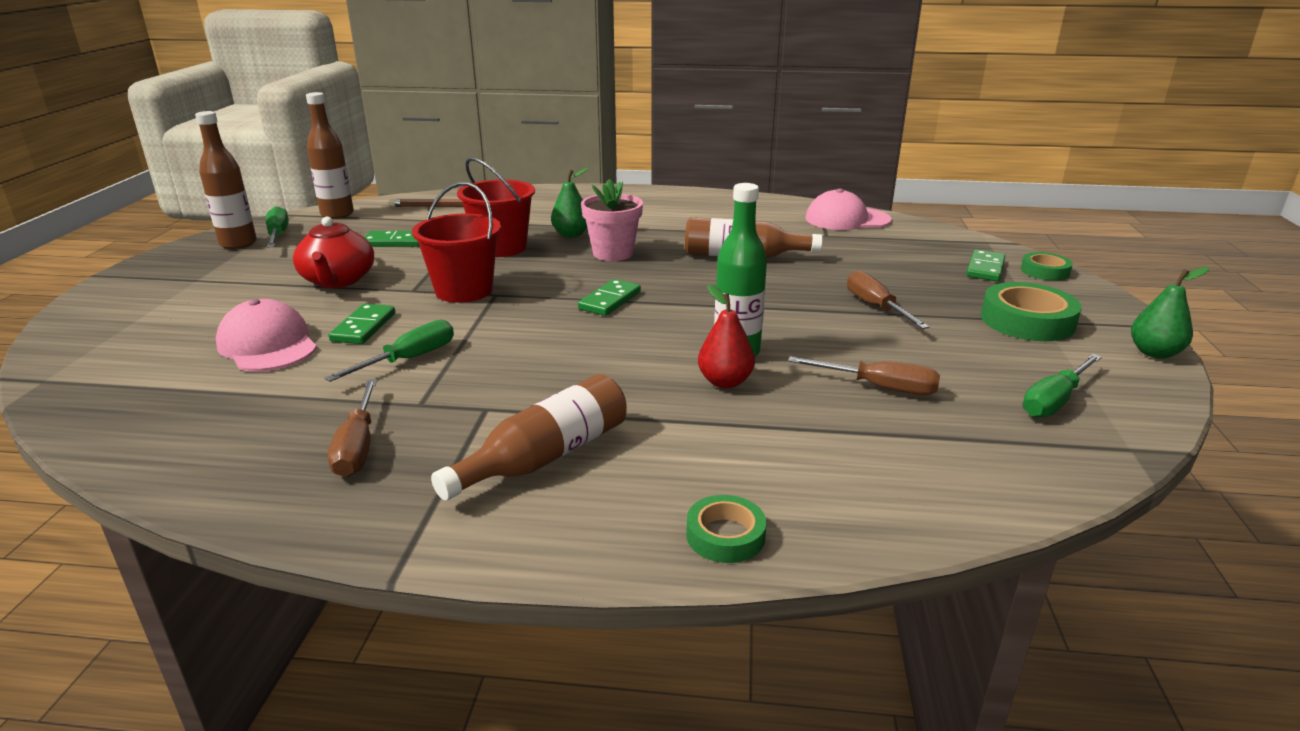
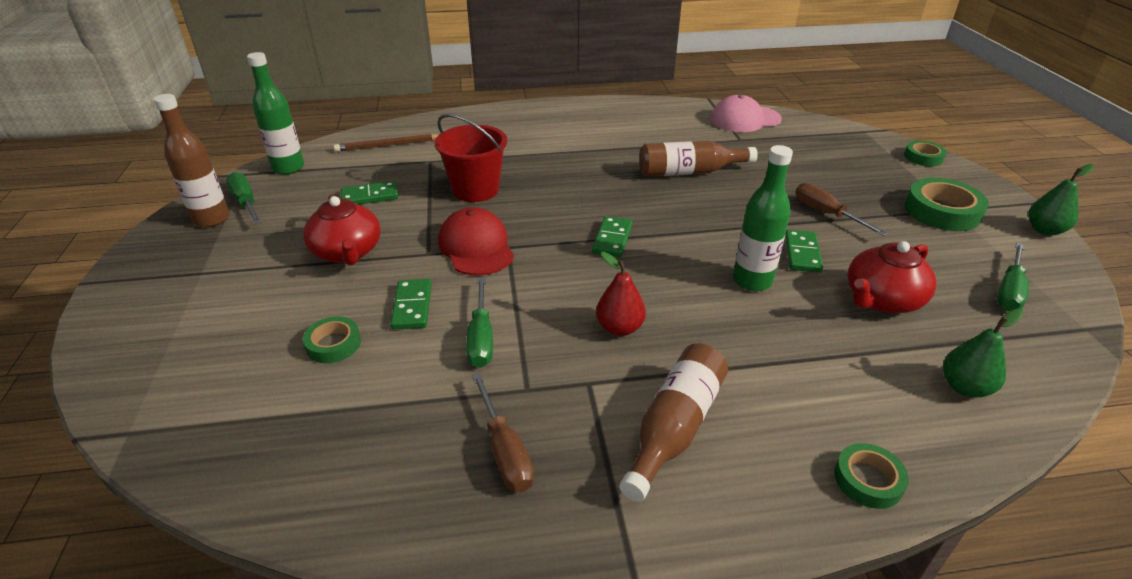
camera: 15 degrees left, 10 degrees up
pink cap [216,299,317,371] -> green tape [303,316,361,363]
brown bottle [306,92,354,219] -> green bottle [247,52,304,175]
green screwdriver [325,320,454,382] -> green screwdriver turned 150 degrees clockwise [466,277,493,368]
red bucket [412,182,501,303] -> red cap [438,207,514,276]
green pear [551,168,589,237] -> green pear moved to [943,309,1024,398]
pink flower pot [581,179,643,261] -> none
red pear [698,284,755,388] -> red pear moved to [596,252,646,336]
brown screwdriver [788,356,940,395] -> red teapot [848,241,936,313]
green domino [966,250,1005,281] -> green domino moved to [785,230,823,273]

